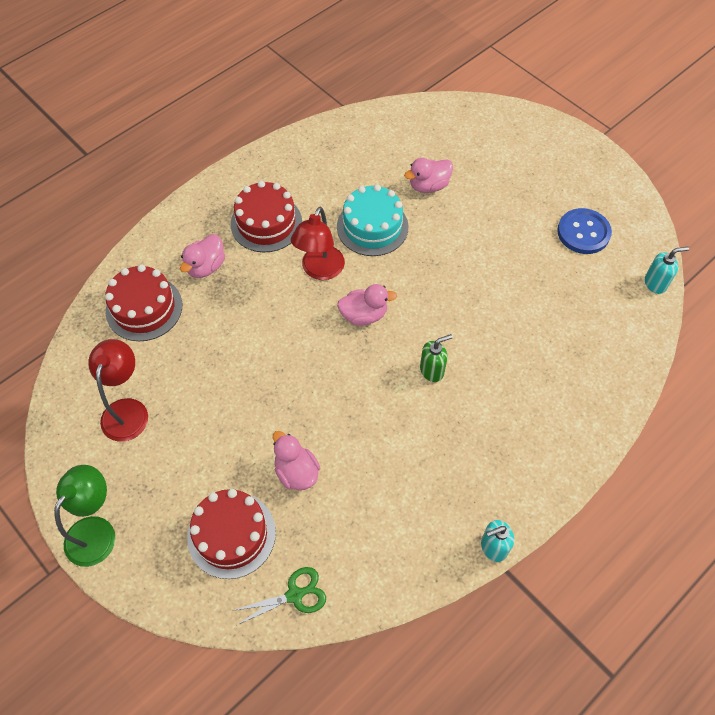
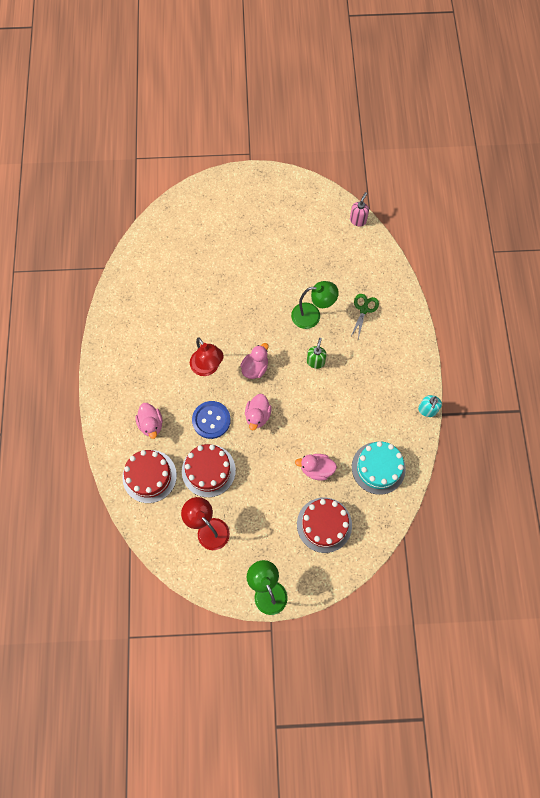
camera: 50 degrees left, 10 degrees up
red cake [231,181,302,252] -> red cake moved to [182,444,236,497]
green scissors [232,567,326,625] -> green scissors moved to [350,294,379,339]
turquoise cake [337,184,409,256] -> turquoise cake moved to [352,441,406,495]
pink duck [404,158,453,193] -> pink duck moved to [245,394,272,431]
blue button [557,208,612,254] -> blue button moved to [192,401,231,439]
turquoise soap dispenser [645,247,689,294] -> pink soap dispenser [350,192,369,227]
none -> green lamp [291,281,339,329]

